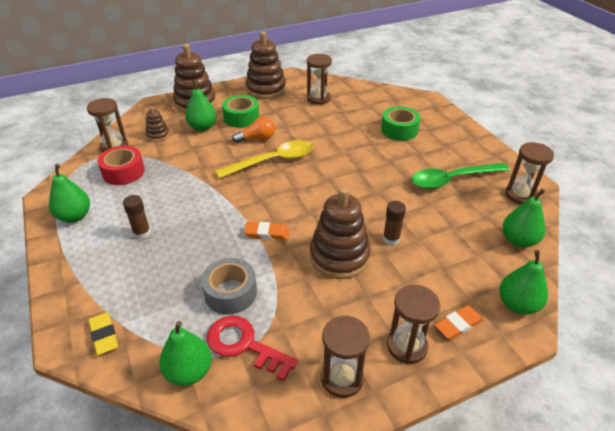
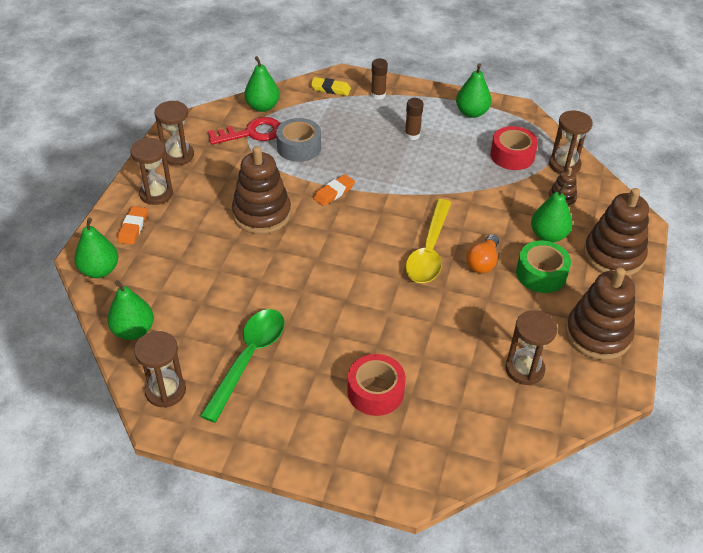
camera: 130 degrees right, 5 degrees up
green tape [381,106,420,141] -> red tape [347,354,406,416]
brown glue stick [383,201,406,245] -> brown glue stick moved to [371,58,388,100]

